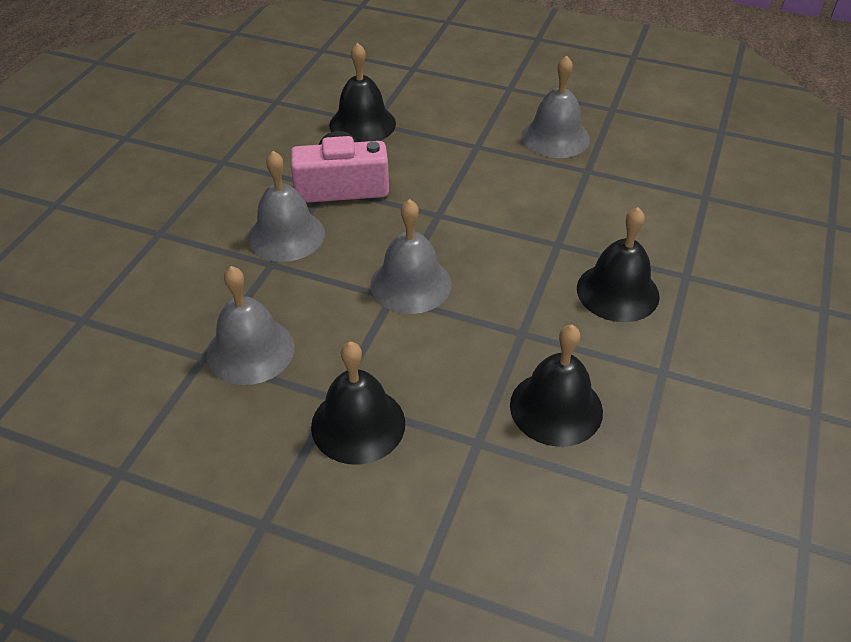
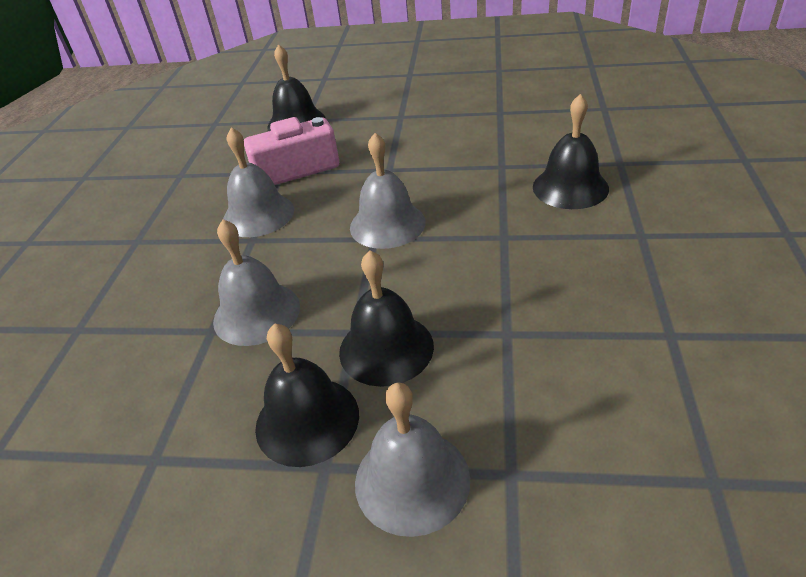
camera: 10 degrees left, 5 degrees down
black bell [510,325,603,447] -> black bell moved to [255,323,359,467]
grey bell [522,55,590,158] -> grey bell moved to [355,382,470,537]

